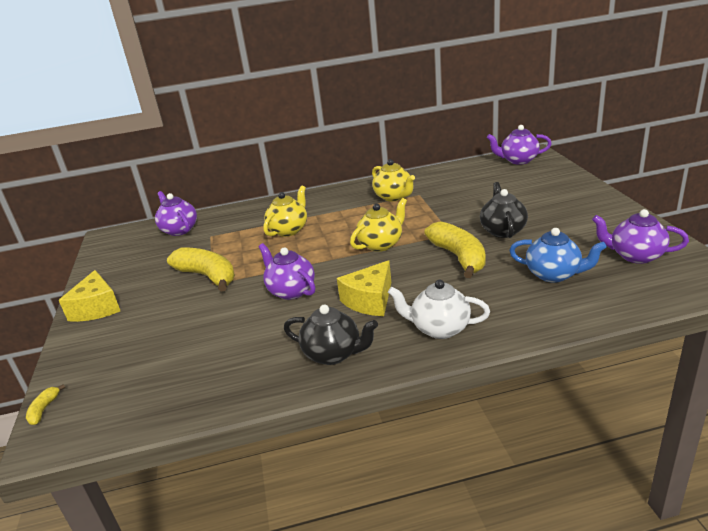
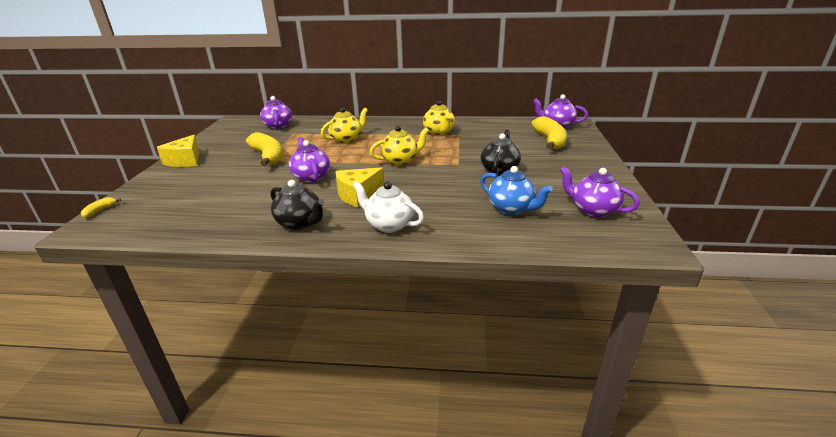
camera: 15 degrees right, 0 degrees up
yellow banana [424,221,485,278] -> yellow banana moved to [531,116,567,149]

